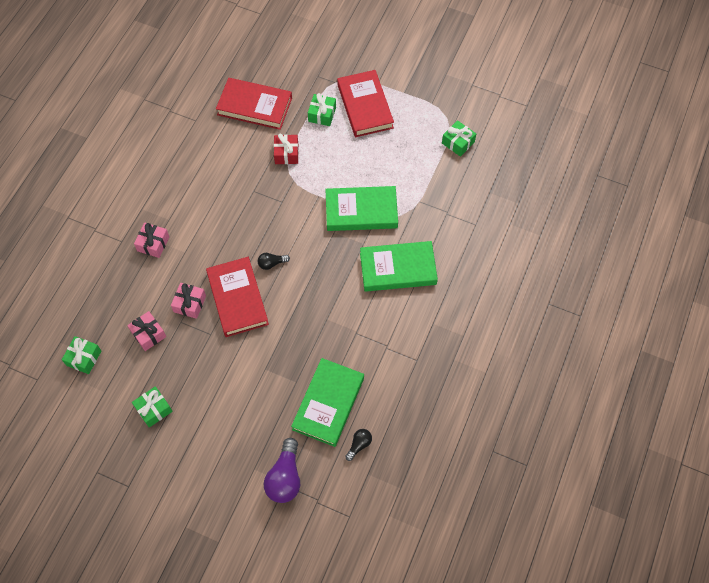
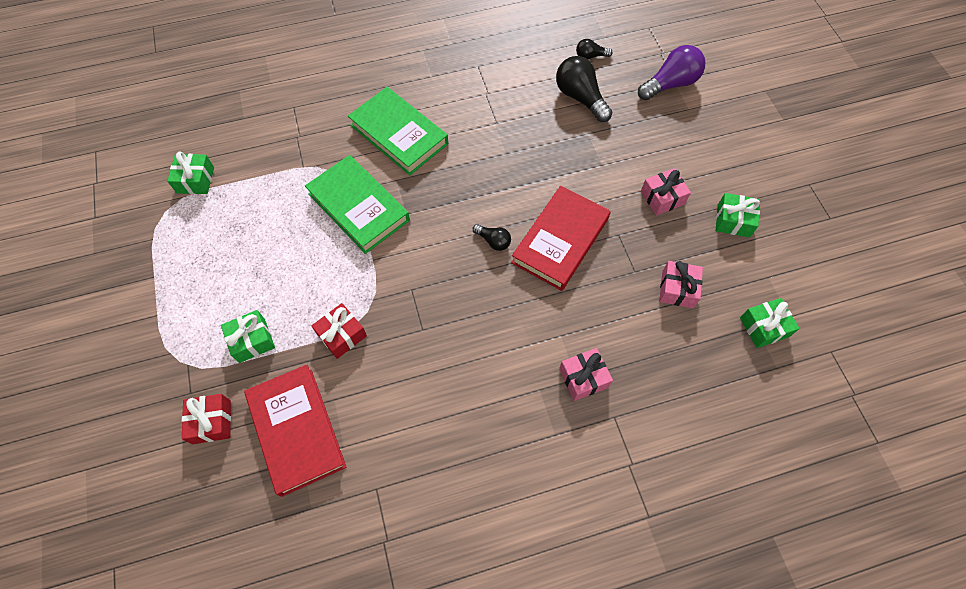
camera: 130 degrees left, 0 degrees up
pink gift [171,283,206,319] -> pink gift moved to [641,168,691,216]
green book [291,358,364,447] -> black light bulb [556,56,612,122]
red book [337,70,394,137] -> none
none -> red gift [182,394,231,444]

